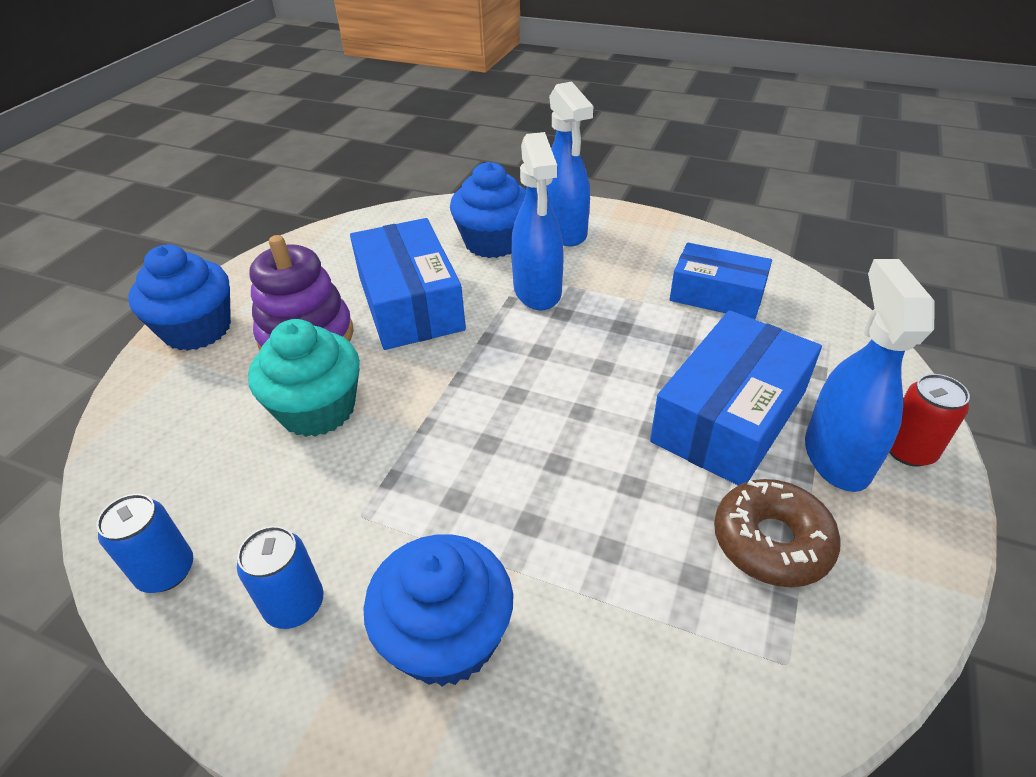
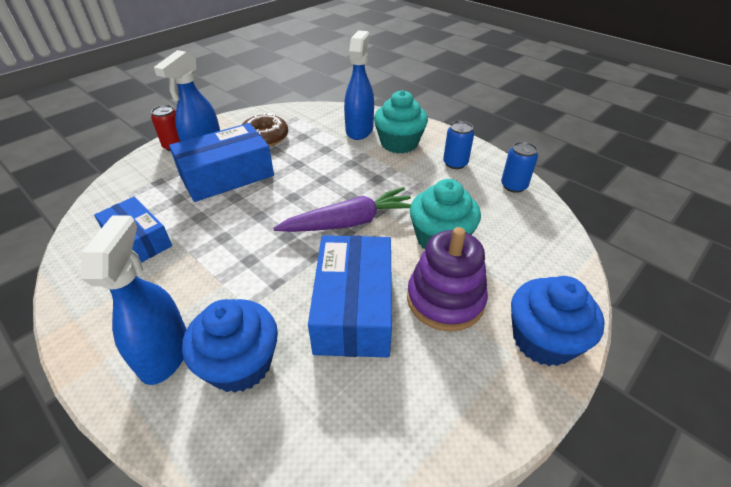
camera: 160 degrees left, 0 degrees up
blue cupcake [364,534,513,687] -> turquoise cupcake [374,90,428,153]
blue spray bottle [511,132,564,310] -> blue spray bottle moved to [344,30,374,140]
none -> purple carrot [273,187,411,232]

